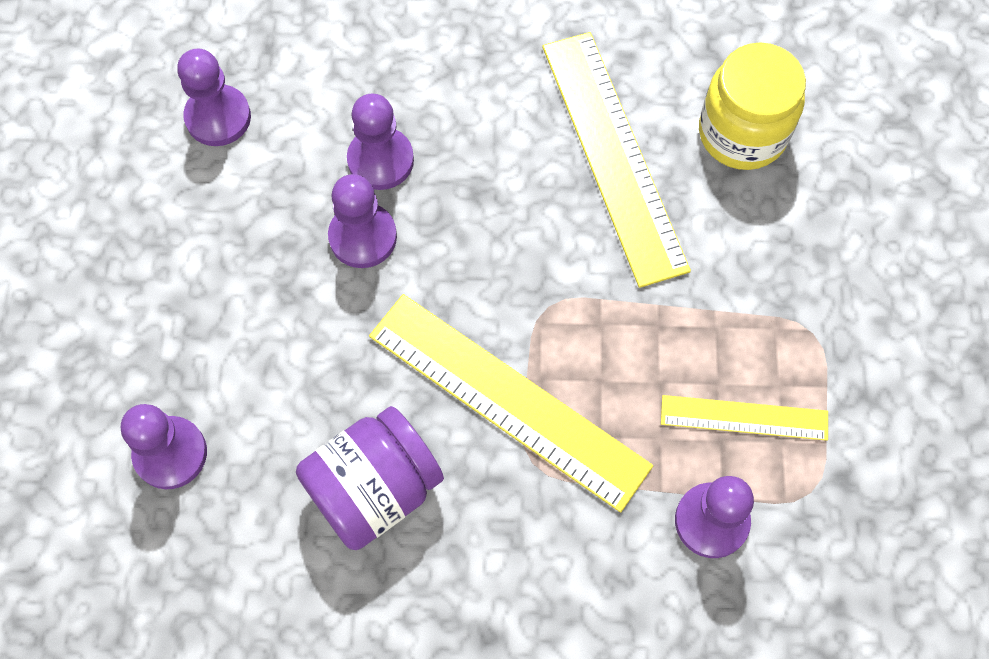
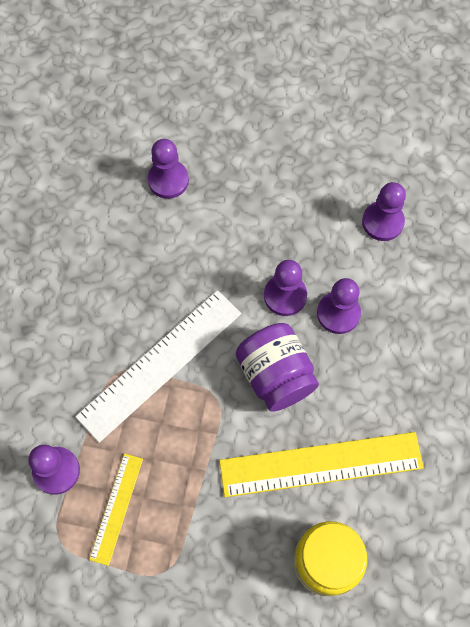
camera: 100 degrees right, 0 degrees up
purple jar [296,406,444,550] -> purple jar moved to [236,323,319,412]
yellow ruler [369,294,653,512] -> white ruler [75,290,241,443]

